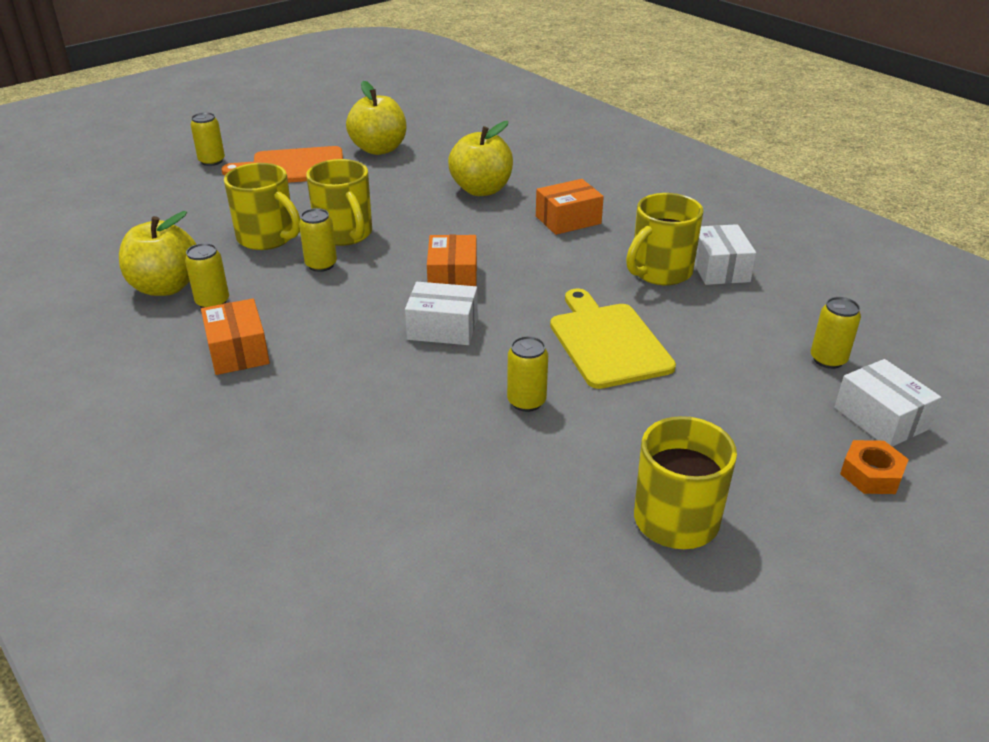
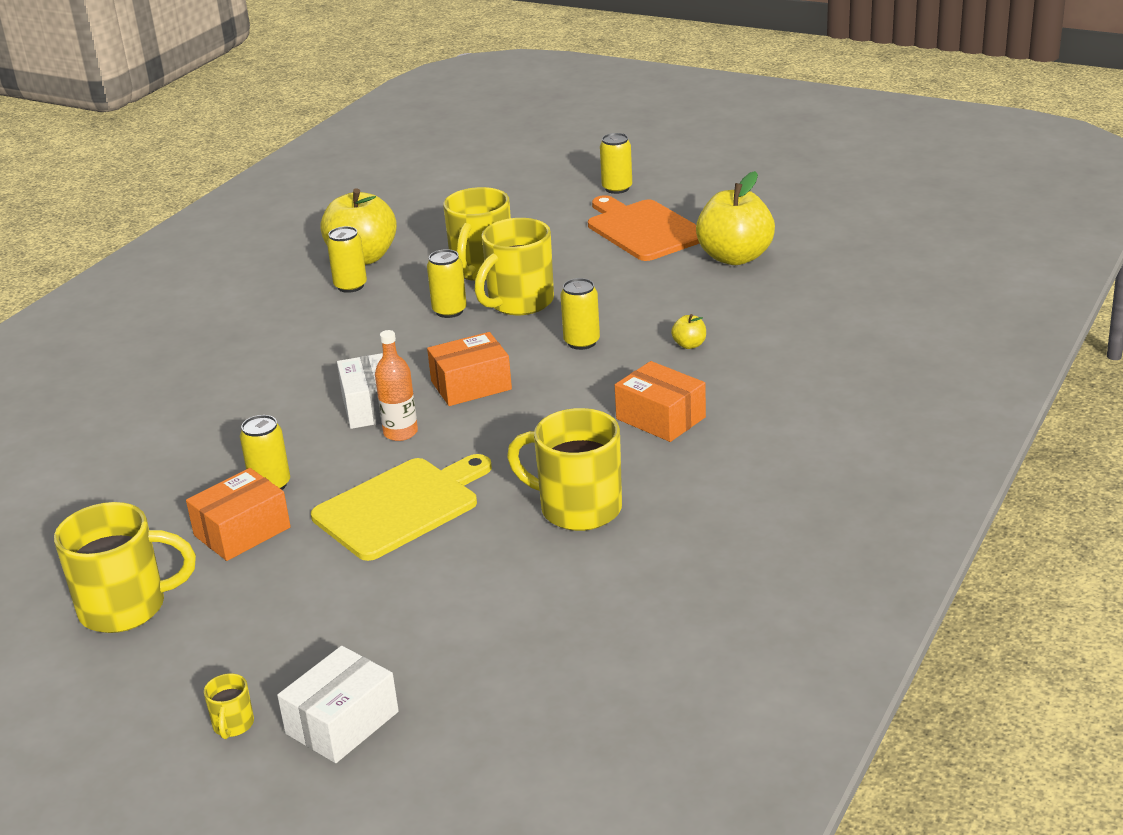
camera: 70 degrees right, 5 degrees down
orange box [201,299,270,375] -> orange box moved to [186,468,291,561]
yellow apple [448,121,513,196] -> yellow apple [671,314,706,349], size x0.41
white box [694,224,756,285] -> none
yellow can [811,297,861,369] -> yellow can moved to [560,278,600,350]
orange nut [840,440,909,494] -> yellow mug [204,673,254,739]
none -> orange bottle [375,330,418,441]

